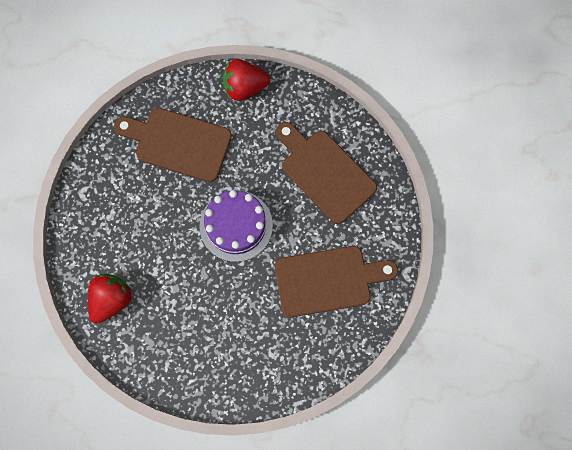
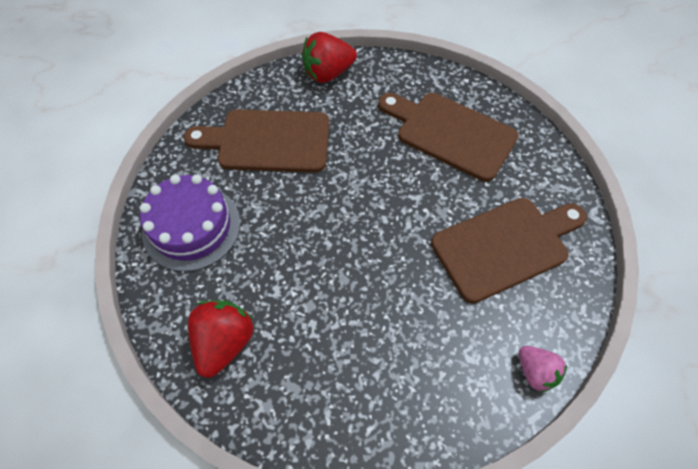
camera: 15 degrees left, 15 degrees down
purple cake [199,190,273,262] -> purple cake moved to [140,174,240,272]
none -> pink strawberry [519,346,567,393]

